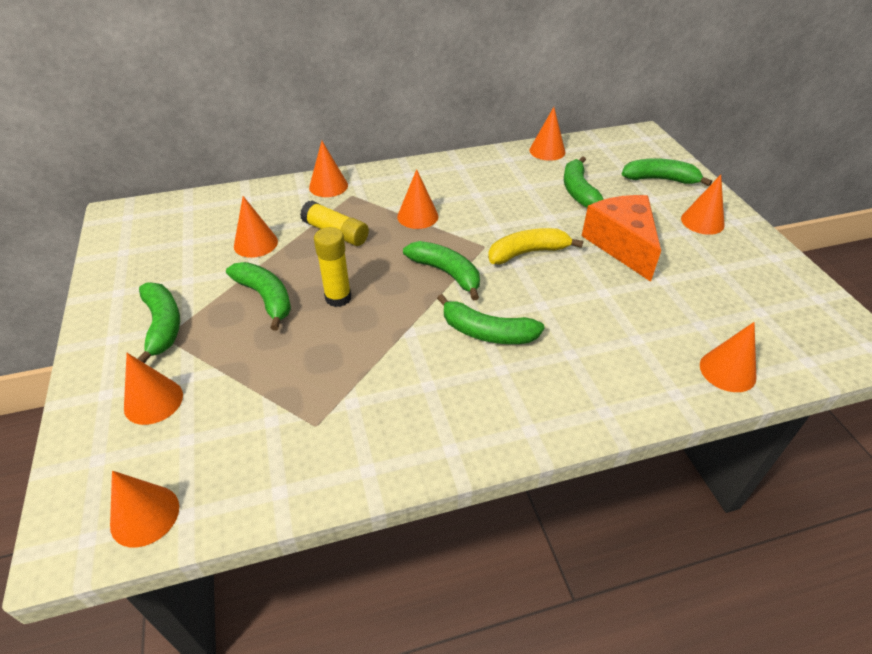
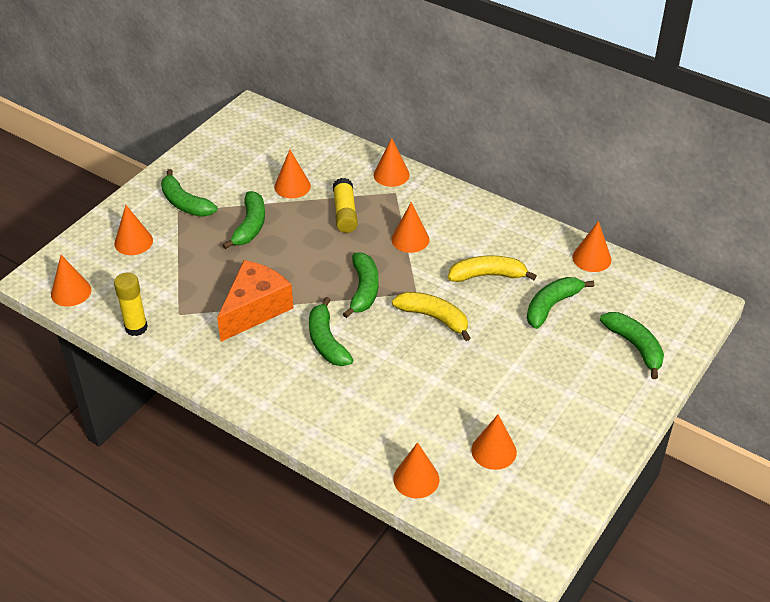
camera: 50 degrees right, 0 degrees up
green banana [137,282,180,363] -> green banana turned 105 degrees clockwise [161,169,217,217]
yellow glue stick [314,227,351,307] -> yellow glue stick moved to [114,273,148,336]
orange cheese [582,195,661,282] -> orange cheese moved to [217,260,293,342]
orange cone [681,175,725,235] -> orange cone moved to [471,415,517,470]
none -> yellow banana [448,255,537,282]

